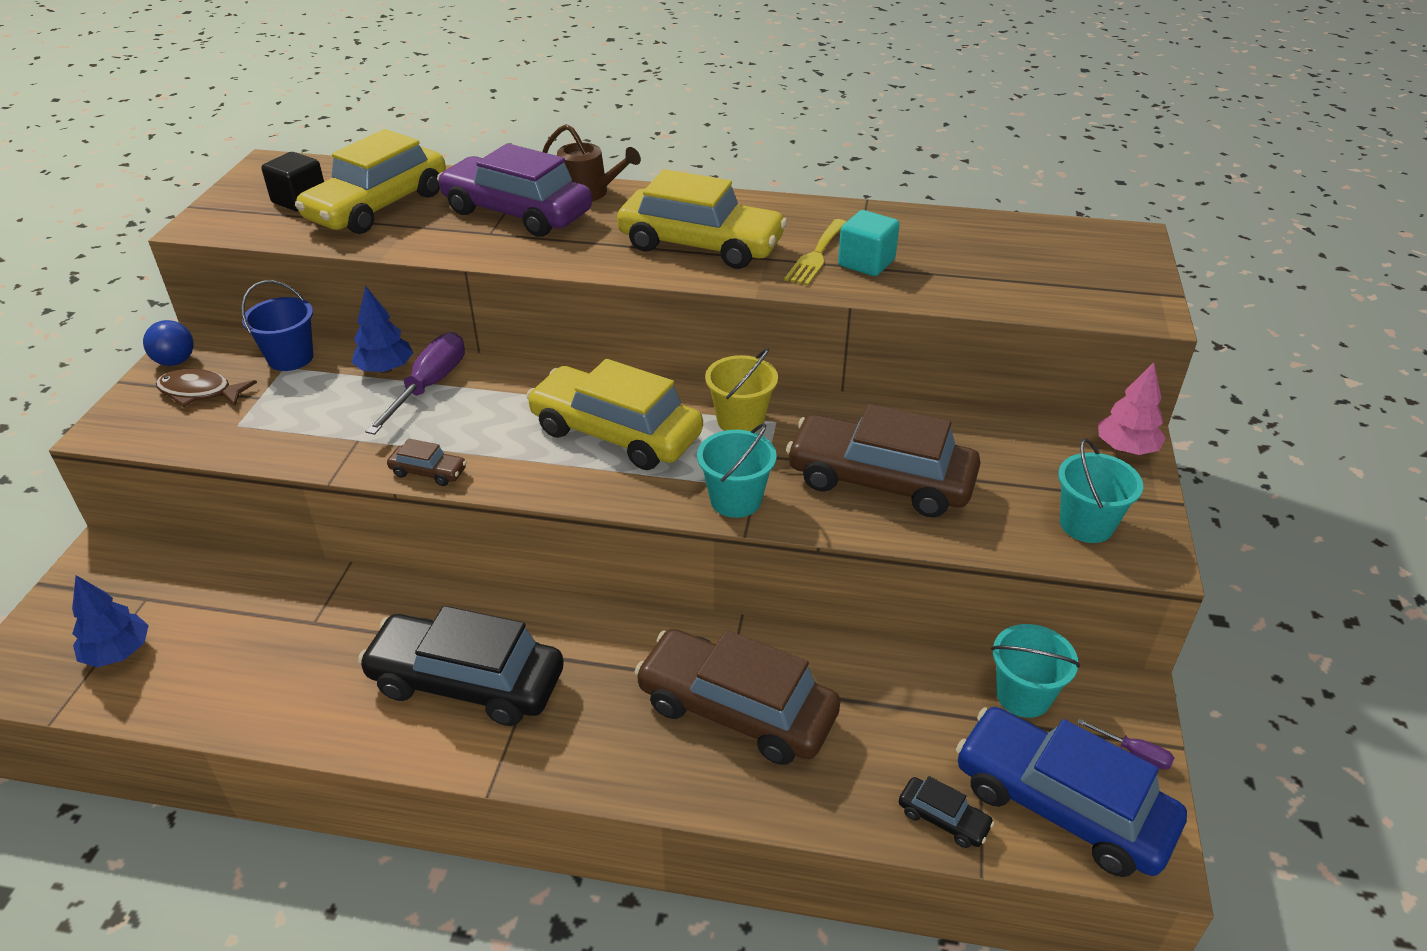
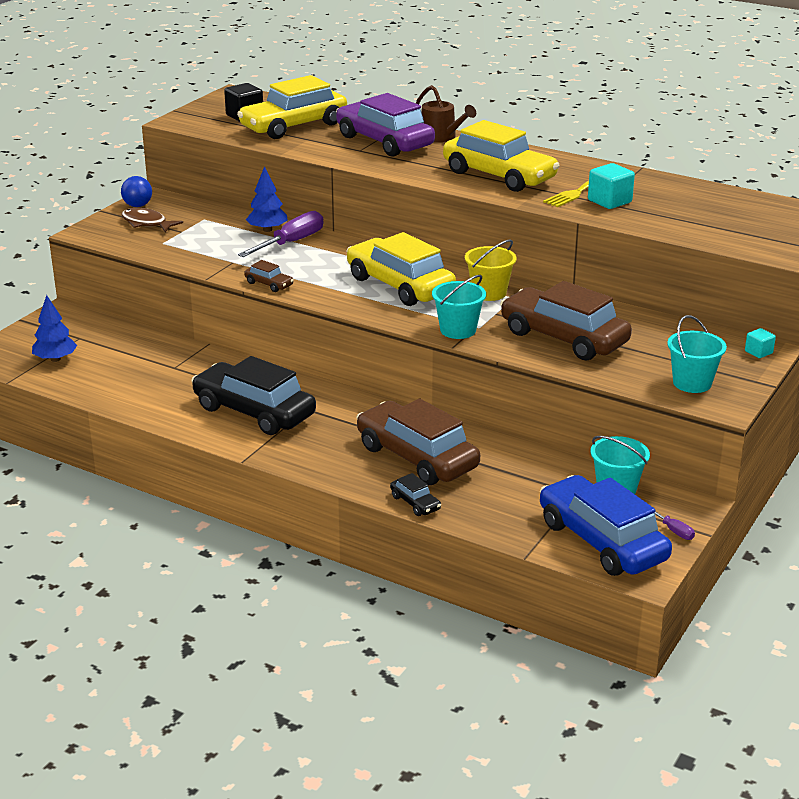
camera: 20 degrees right, 10 degrees down
blue bucket [241,280,313,371] -> none
black car [899,776,994,848] -> black car moved to [390,473,441,516]
pink tree [1098,362,1166,455] -> turquoise cube [745,328,776,358]

